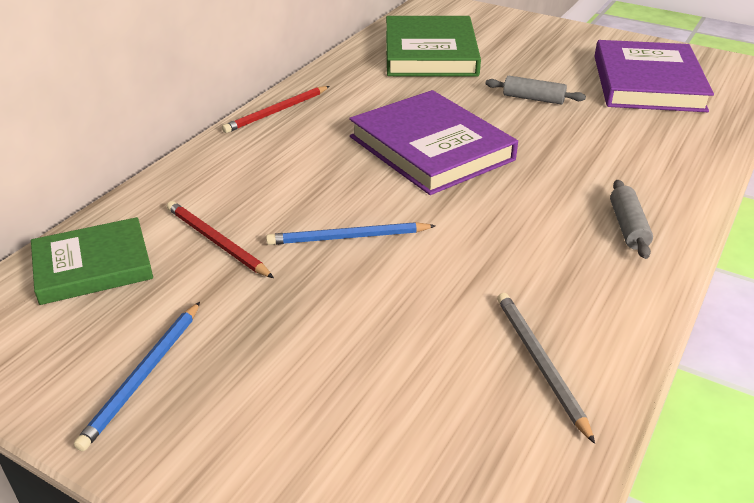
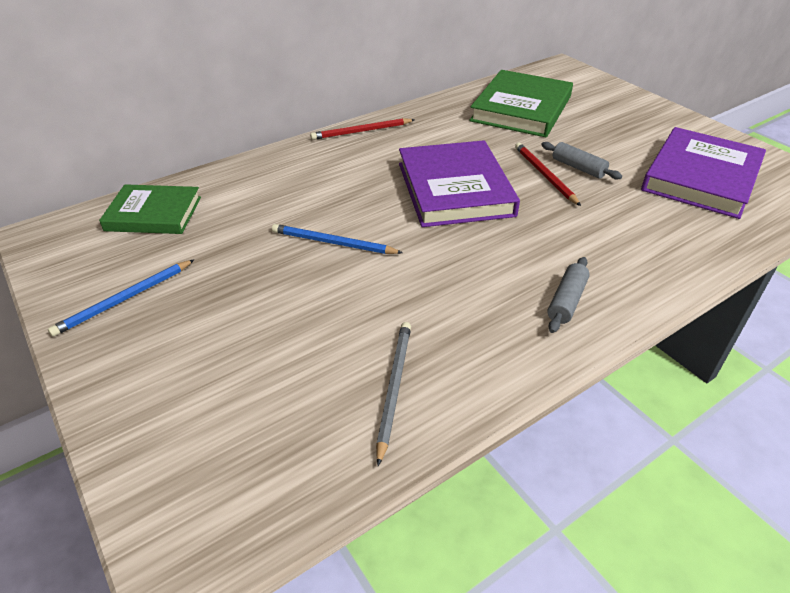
camera: 25 degrees right, 5 degrees up
red pencil [167,201,274,278] -> red pencil moved to [515,143,581,206]

